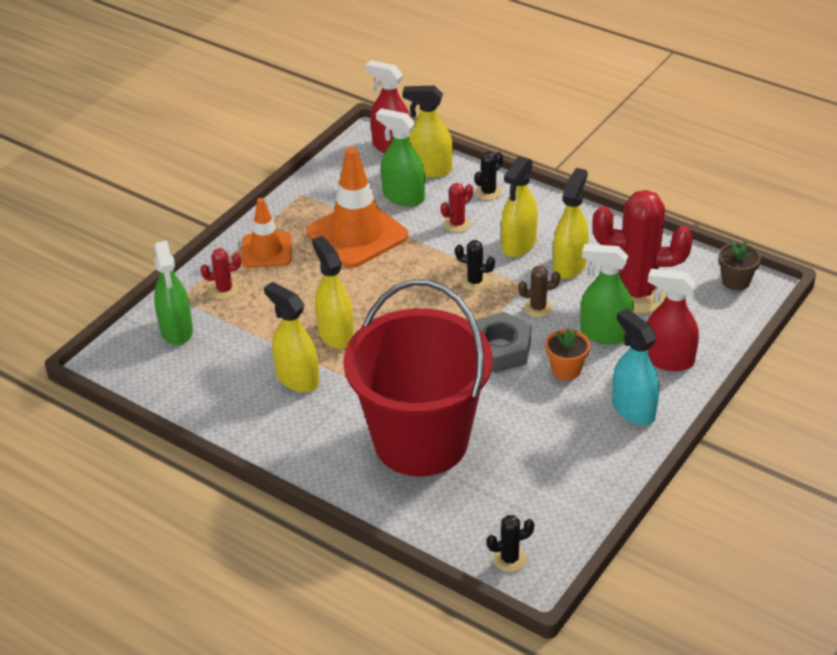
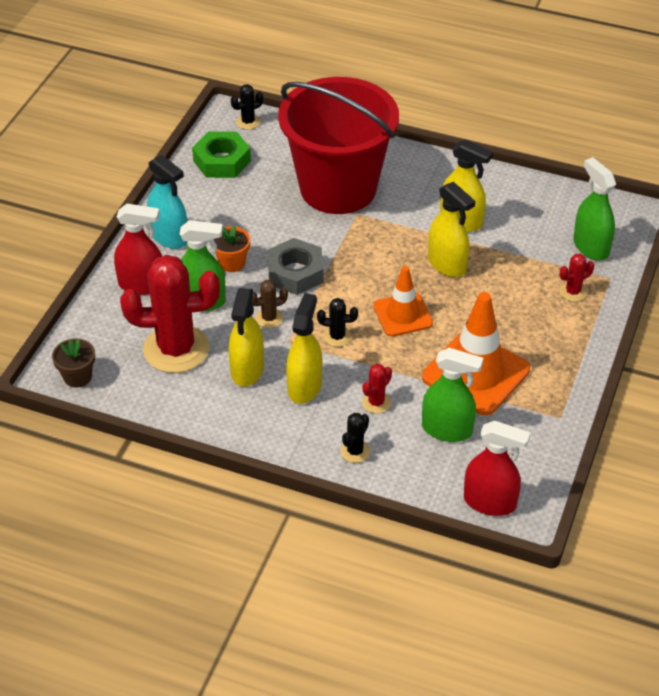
camera: 165 degrees right, 5 degrees up
orange traffic cone [242,198,291,268] -> orange traffic cone moved to [373,266,433,337]
yellow spray bottle [403,86,453,178] -> none
none -> green nut [192,131,251,178]

